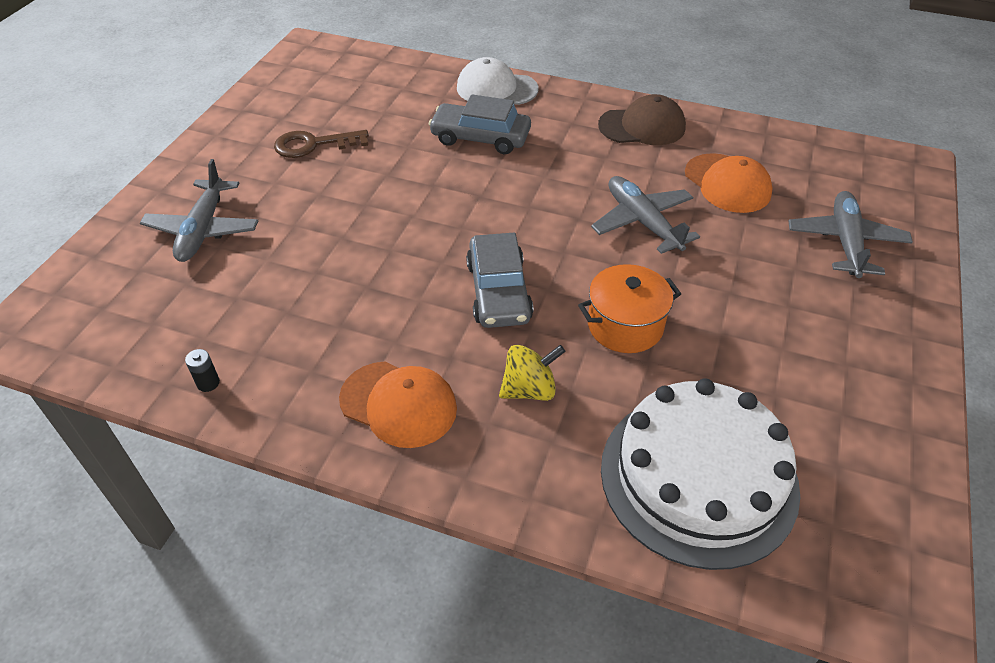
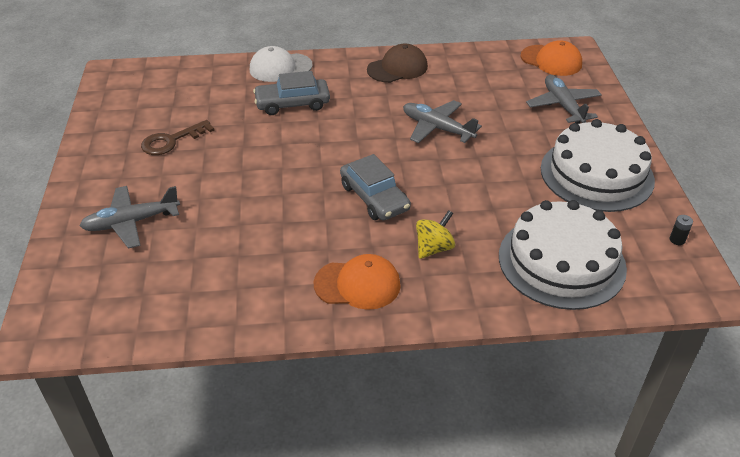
camera: 25 degrees left, 5 degrees down
grey plane [140,159,258,262] -> grey plane turned 90 degrees clockwise [79,186,180,249]
black battery [185,349,220,392] -> black battery moved to [670,215,693,245]
orange pot [578,264,681,353] -> none
orange cap [685,153,773,213] -> orange cap moved to [521,40,582,76]
none -> white cake [541,119,655,212]

